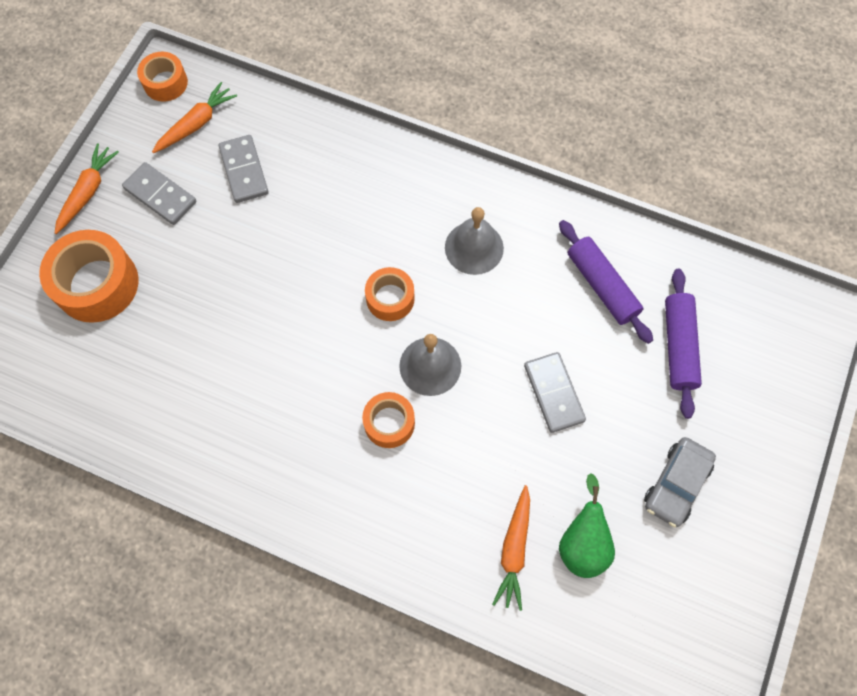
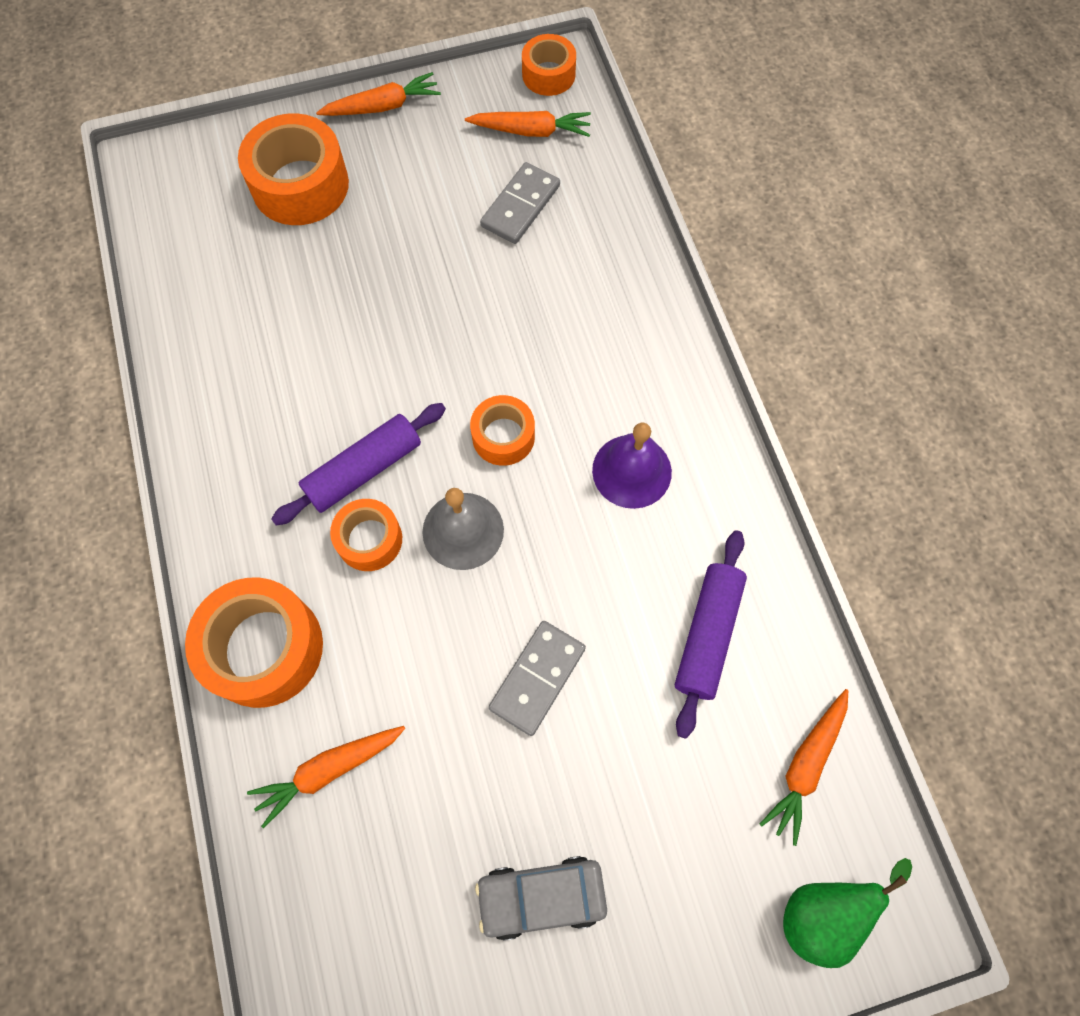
camera: 50 degrees right, 0 degrees up
grey domino [122,162,197,225] -> none
grey bell [445,207,504,275] -> purple bell [592,423,672,509]
green pear [559,474,615,578] -> green pear moved to [783,858,912,968]
purple rolling pin [665,269,702,419] -> purple rolling pin moved to [271,403,446,526]
none -> orange tape [185,578,323,708]
none -> orange carrot [760,689,848,846]

